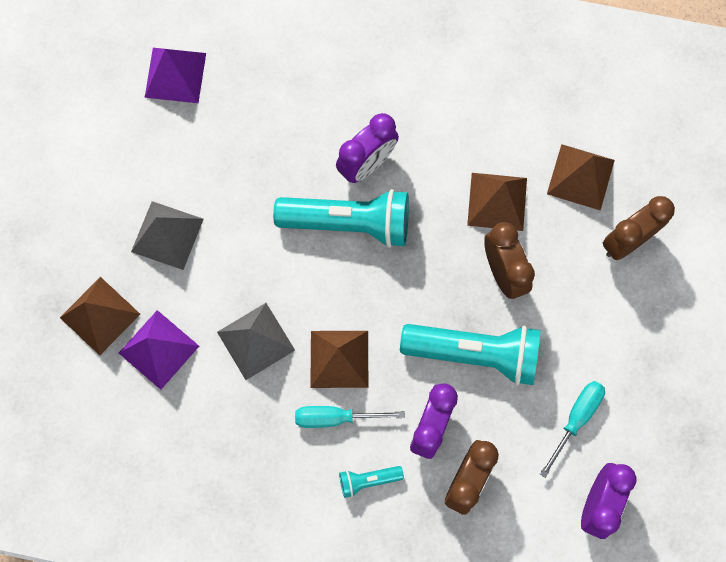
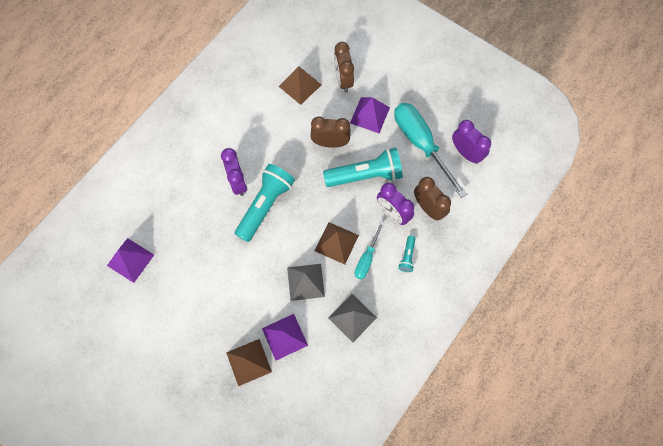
camera: 65 degrees left, 5 degrees down
grey pyramid [131,201,204,270] -> grey pyramid moved to [328,294,377,342]
turquoise flashlight [400,324,540,385] -> turquoise flashlight turned 45 degrees clockwise [323,148,403,187]
brown pyramid [467,173,527,231] -> none
turquoise screwdriver [540,381,605,478] -> turquoise screwdriver [394,103,467,198], size x1.89
none -> purple pyramid [350,97,390,133]

